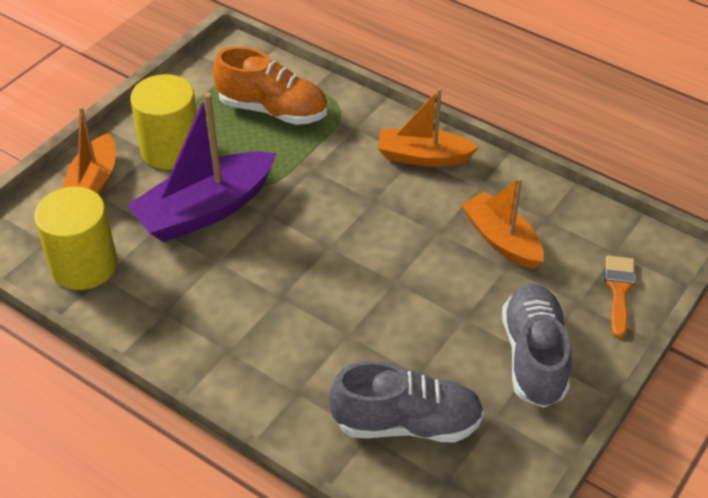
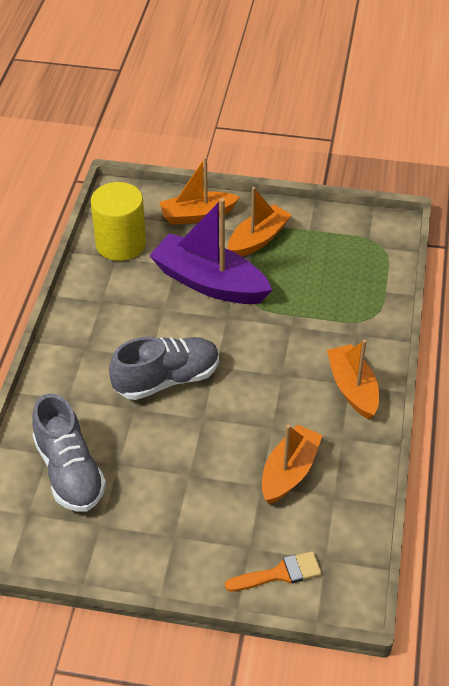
camera: 65 degrees right, 0 degrees up
yellow cylinder [130,74,197,170] -> orange boat [228,187,292,257]
orange shoe [213,46,327,125] -> none
grey shoe [502,284,572,408] -> grey shoe moved to [109,337,219,400]

